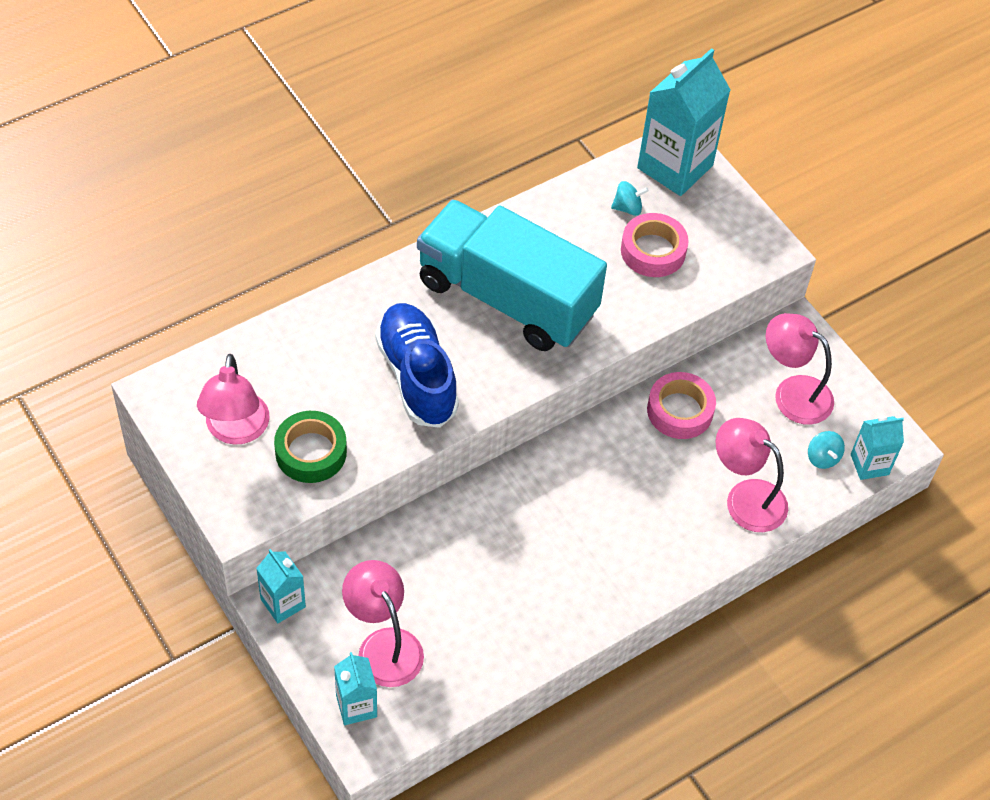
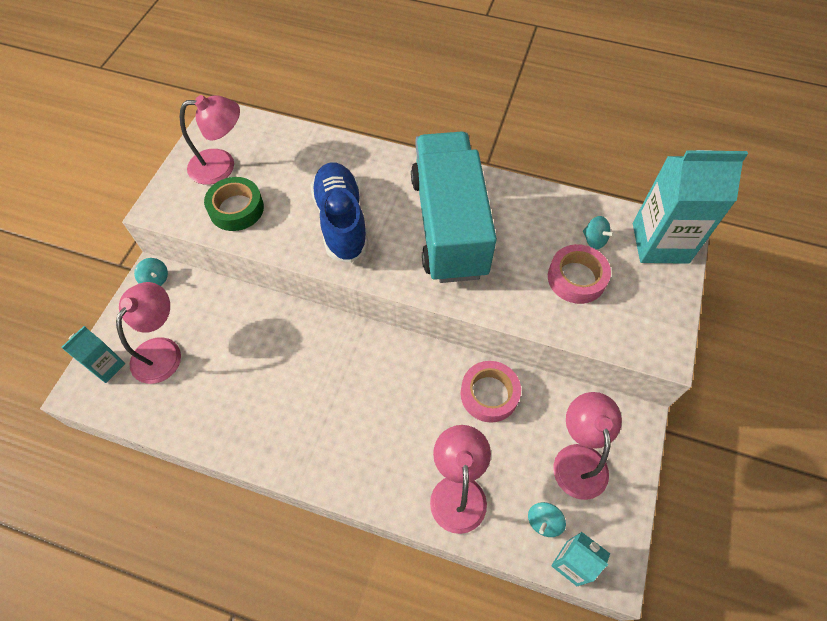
camera: 55 degrees right, 5 degrees up
pink lamp [197,354,270,445] -> pink lamp turned 150 degrees counterclockwise [180,95,240,185]
turquoise carton [256,549,306,623] -> turquoise spinning top [134,258,168,286]
blue shoe [375,303,459,428] -> blue shoe turned 45 degrees counterclockwise [310,162,369,263]

